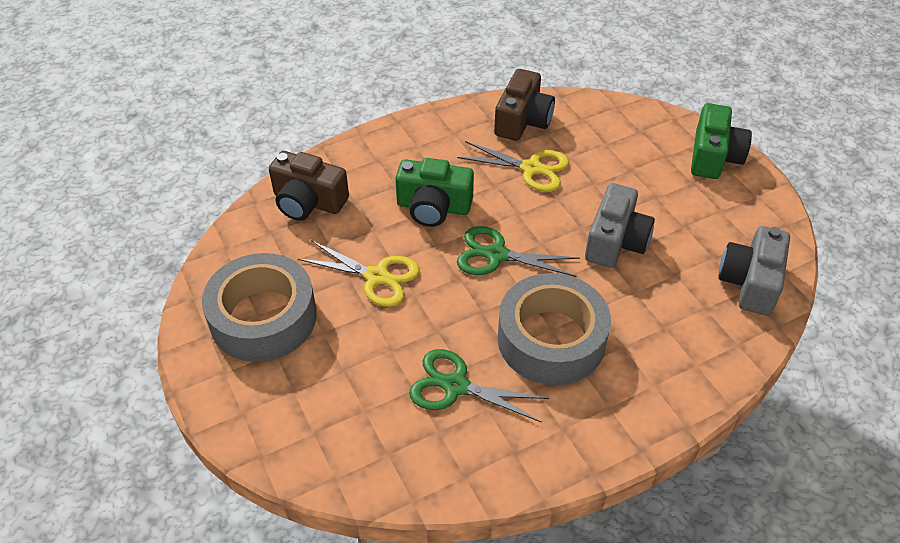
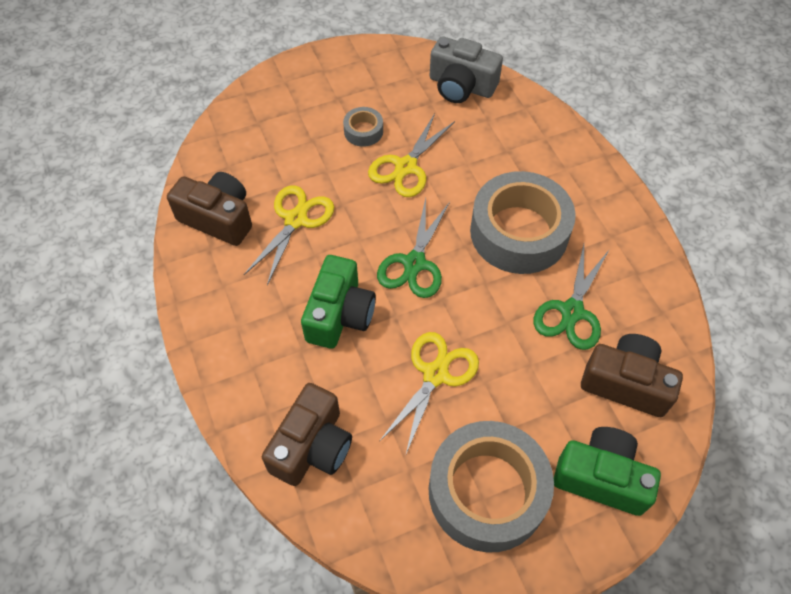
camera: 85 degrees left, 10 degrees up
grey camera [585,183,655,268] -> yellow scissors [368,113,455,197]
green camera [691,103,752,179] -> green camera moved to [554,427,661,516]
none -> grey tape [343,107,383,147]
none -> brown camera [581,334,683,417]

